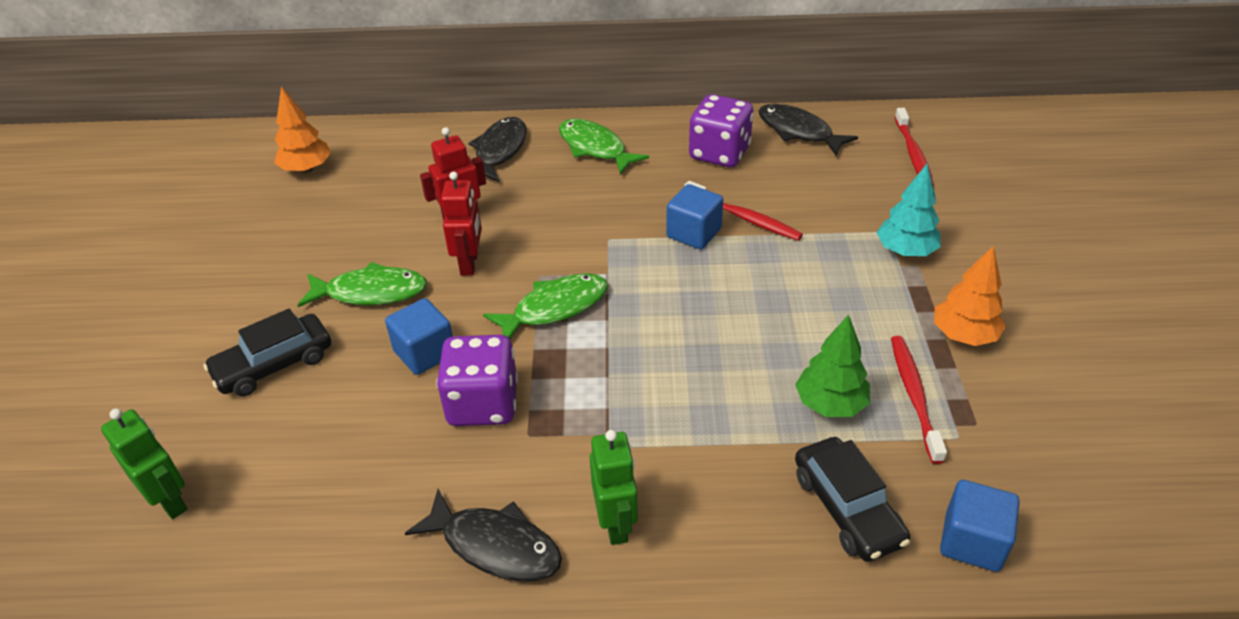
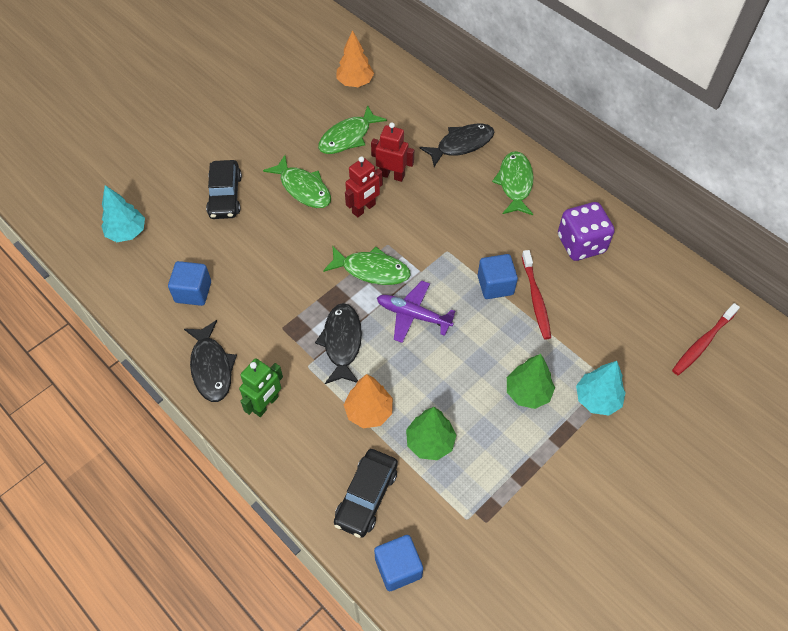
camera: 45 degrees right, 15 degrees up
green robot [101,408,188,519] -> turquoise tree [101,185,145,242]
black car [204,309,331,396] -> black car turned 105 degrees counterclockwise [206,160,242,219]
blue cube [385,298,453,375] -> blue cube moved to [168,261,211,306]
purple dice [436,335,518,426] -> none
black fish [759,104,858,156] -> black fish moved to [315,303,362,384]
red toothbrush [891,336,947,464] -> none
orange tree [934,246,1006,346] -> orange tree moved to [344,374,393,428]
none -> green fish [318,105,387,154]
none -> purple plane [377,281,455,343]
none -> green tree [507,354,555,409]

